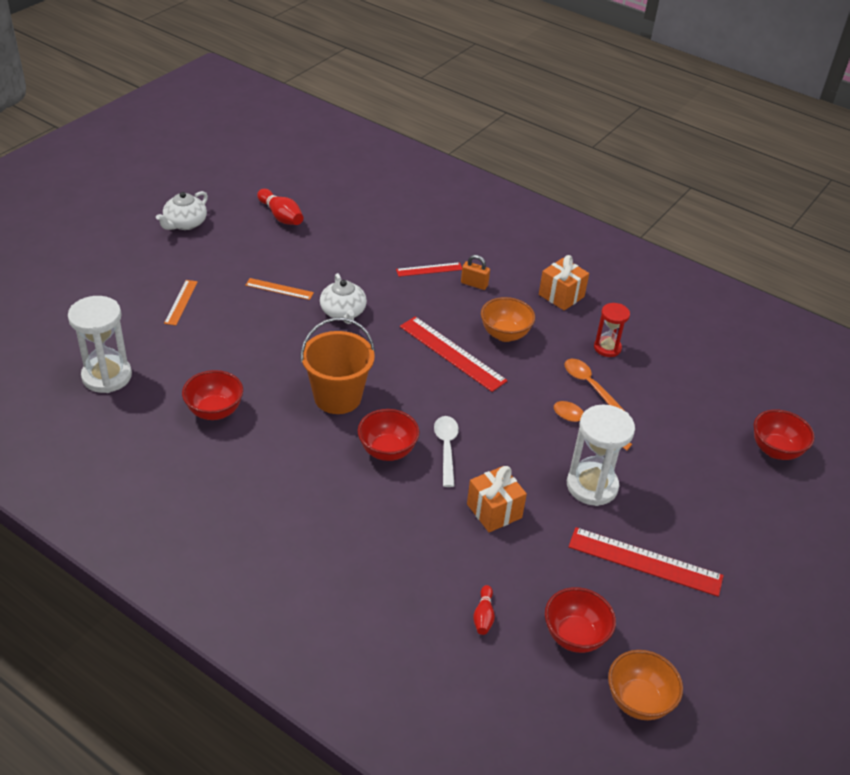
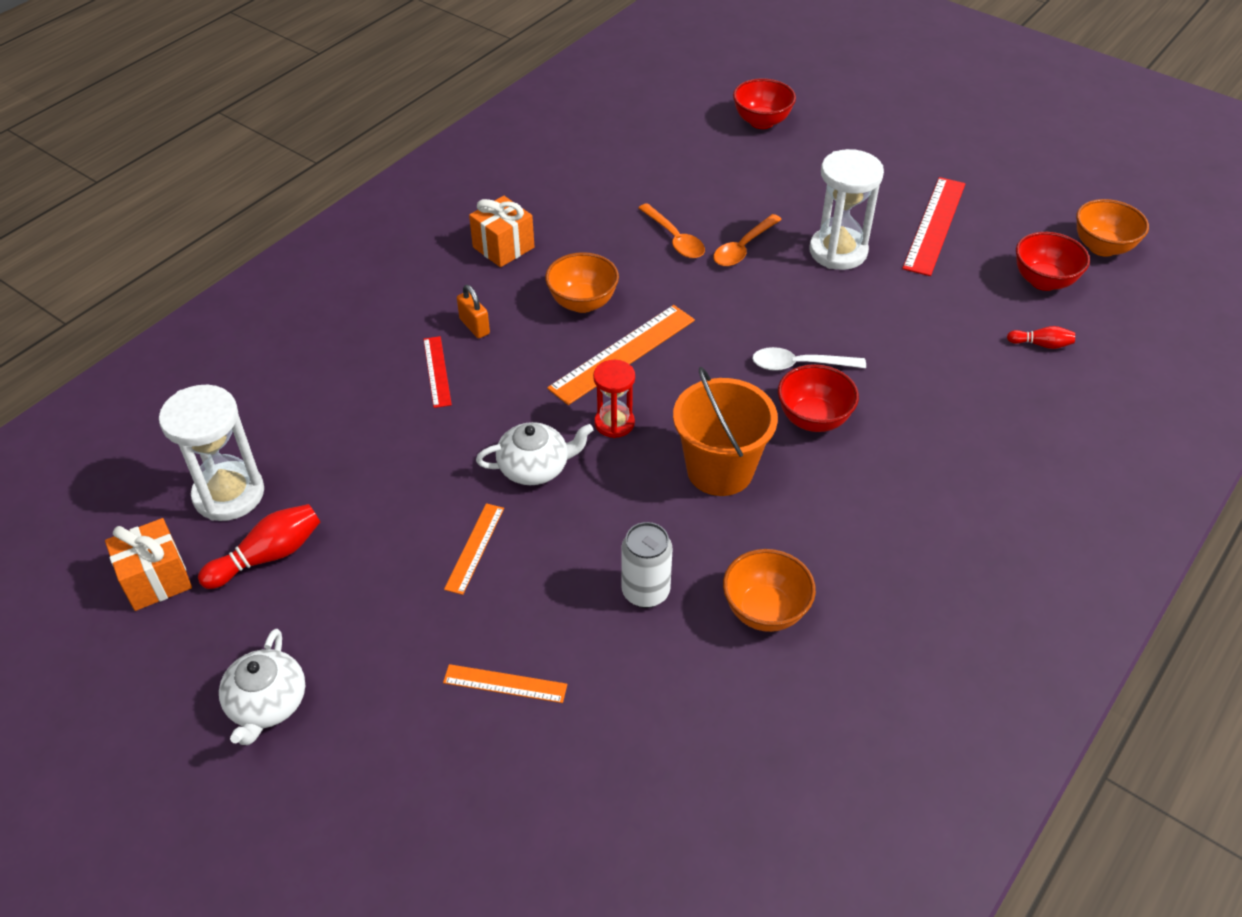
camera: 85 degrees left, 5 degrees up
white hourglass [68,296,132,393] -> white hourglass moved to [159,385,264,521]
white teapot [156,191,208,230] -> white teapot turned 60 degrees clockwise [219,629,305,745]
red bowl [182,370,243,420] -> orange bowl [723,549,816,632]
red ruler [400,316,508,392] -> orange ruler [547,305,695,405]
orange padlock [461,255,490,290] -> orange padlock turned 60 degrees counterclockwise [457,285,490,338]
orange gift [467,466,527,532] -> orange gift moved to [105,518,192,611]
orange spoon [565,359,626,412] -> orange spoon turned 90 degrees counterclockwise [639,203,705,258]
red hourglass [594,303,630,357] -> red hourglass moved to [593,360,635,438]
none -> white can [621,522,673,608]

